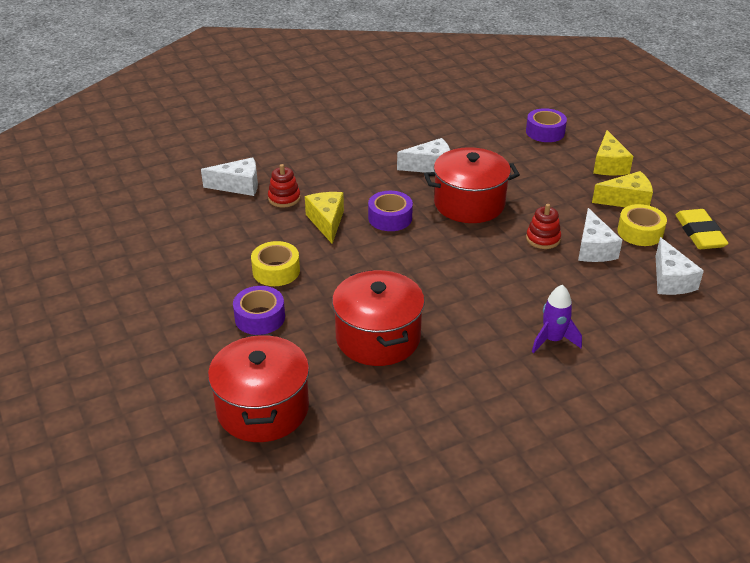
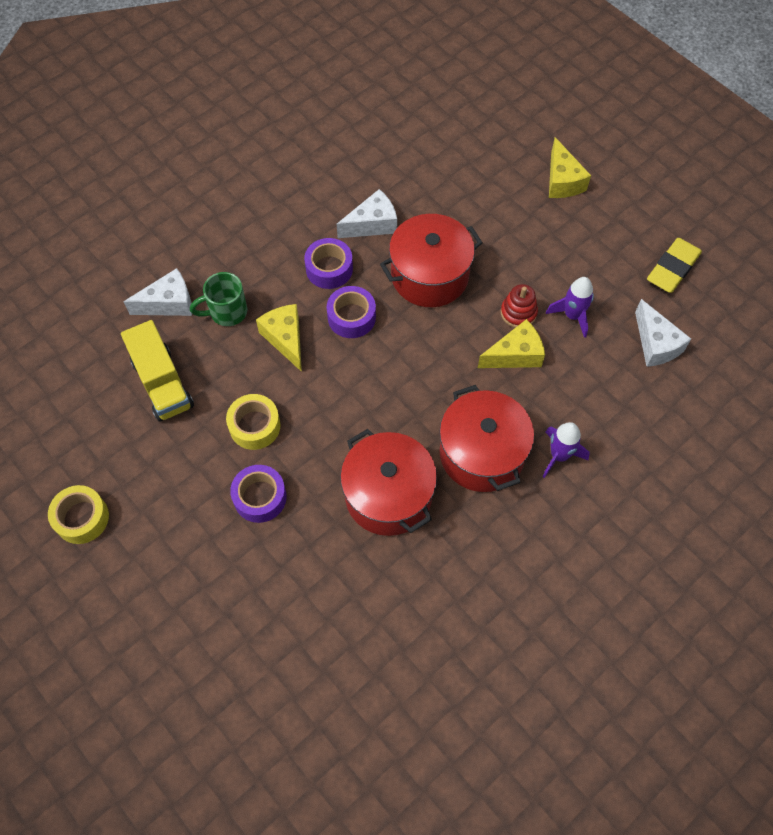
camera: 15 degrees left, 25 degrees up
red pot [208,334,309,442] -> red pot moved to [439,385,534,492]
red stacking toy [268,164,301,207] -> green mug [190,272,248,326]
purple tape [526,108,567,142] -> purple tape moved to [304,238,353,289]
white cheese [578,208,622,262] -> purple rocket [546,277,594,338]
yellow cheese [592,171,653,207] -> yellow cheese moved to [478,319,545,368]
yellow tape [617,204,667,246] -> yellow tape moved to [48,485,109,544]
yellow eraser [675,209,729,249] -> yellow eraser turned 60 degrees clockwise [647,238,702,293]
none -> yellow truck [121,320,194,422]

